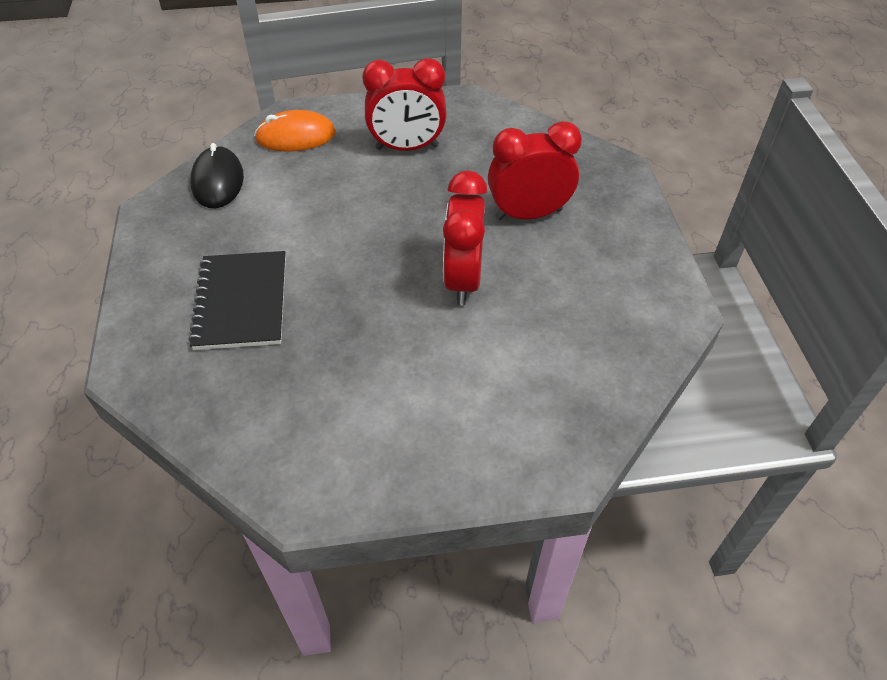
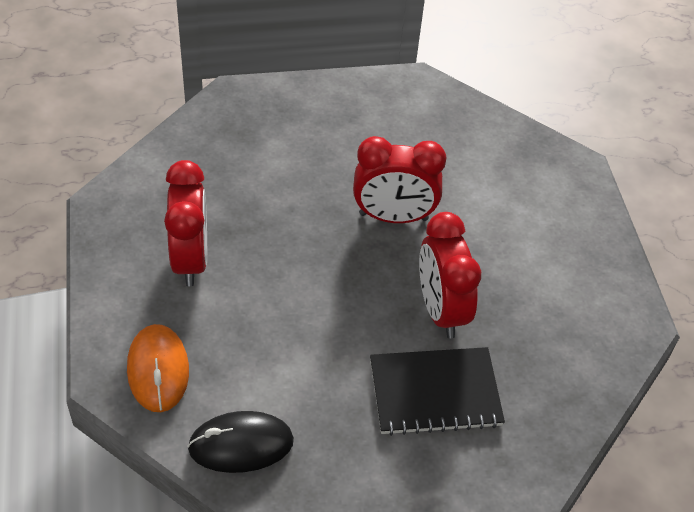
camera: 95 degrees left, 0 degrees up
red clock [488,121,582,220] -> red clock moved to [419,212,481,339]

